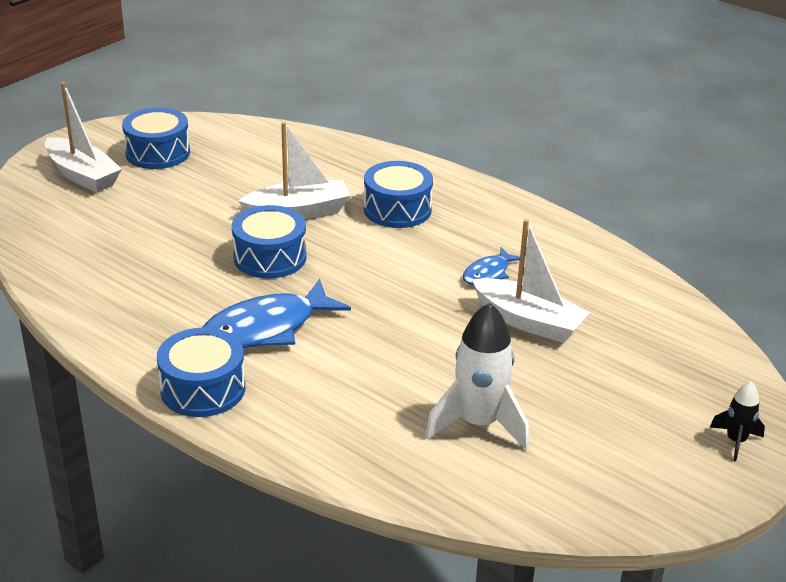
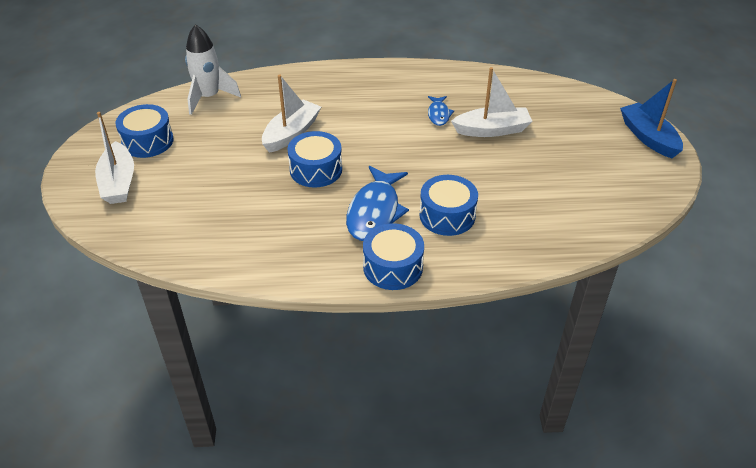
camera: 40 degrees left, 10 degrees up
white boat [45,82,122,192] -> white boat turned 75 degrees clockwise [95,112,134,204]
blue drum [364,161,433,228] -> blue drum moved to [419,175,478,236]
white rocket [425,302,529,450] -> white rocket moved to [185,24,241,115]
black rocket [710,381,765,461] -> blue boat [620,79,683,158]

